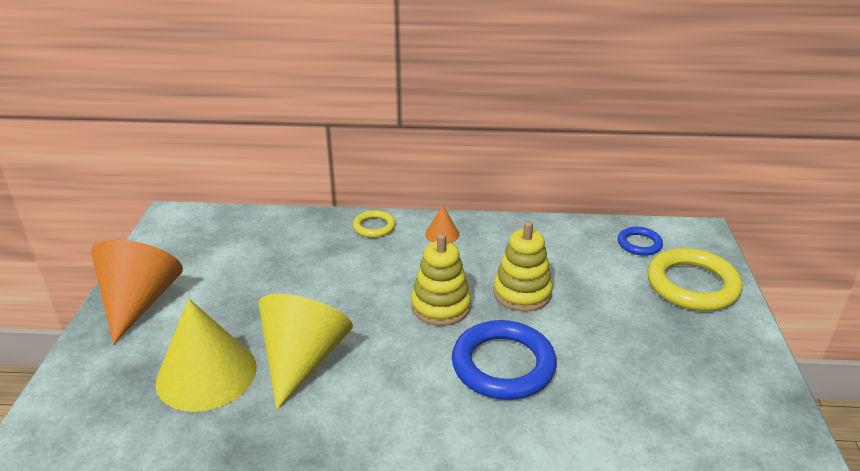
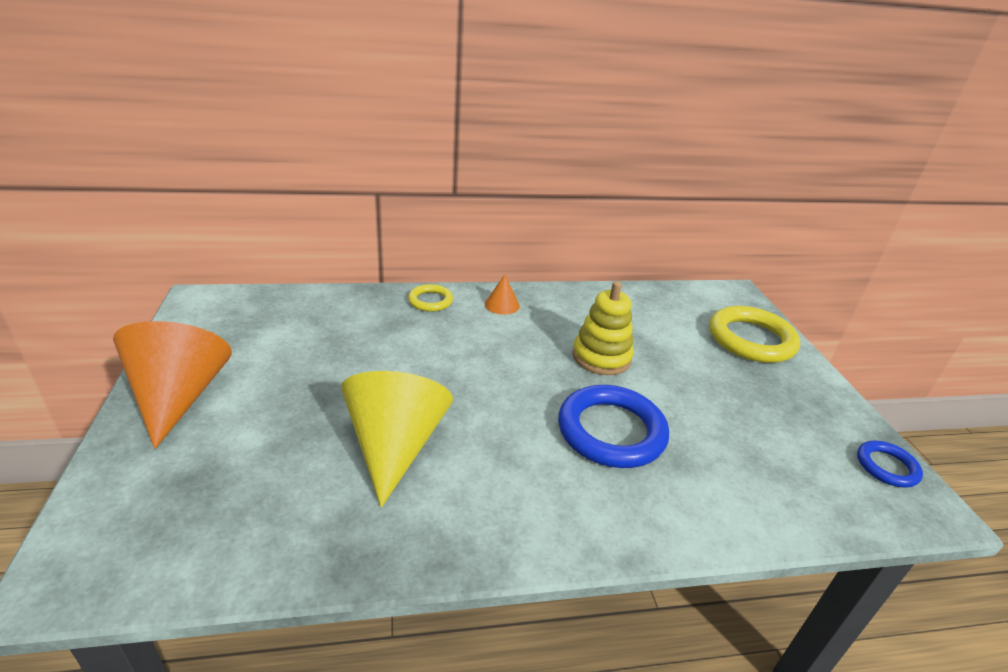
camera: 15 degrees left, 0 degrees up
yellow cone [155,298,257,412] -> none
yellow stacking toy [411,234,471,326] -> none
blue ring [618,227,663,256] -> blue ring moved to [857,441,923,488]

